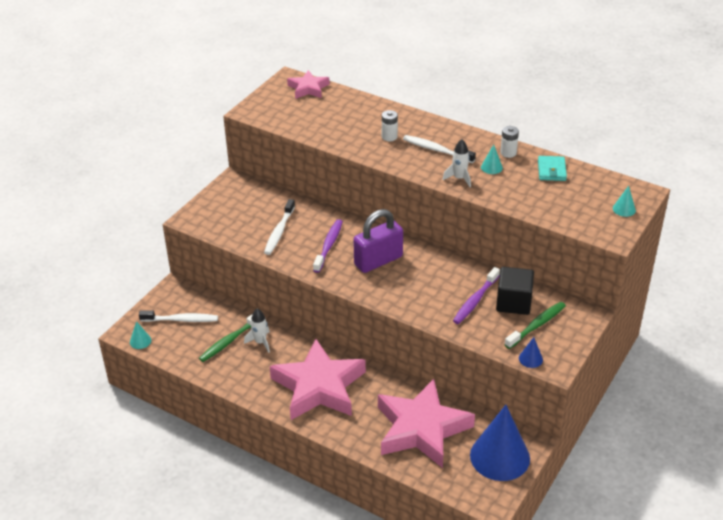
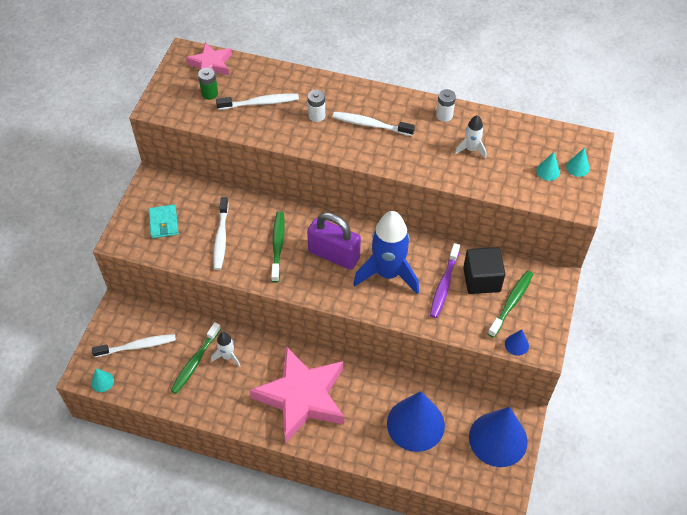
camera: 15 degrees left, 15 degrees up
purple toothbrush [313,219,343,273] -> green toothbrush [271,212,285,282]
purple padlock [353,209,403,273] -> purple padlock turned 75 degrees clockwise [307,213,361,270]
pink star [378,379,475,468] -> blue cone [387,391,445,452]
white rocket [442,139,471,187] -> white rocket moved to [455,115,486,159]
turquoise cone [481,144,503,174] -> turquoise cone moved to [536,152,560,181]
turquoise wallet [538,156,567,181] -> turquoise wallet moved to [148,205,179,238]
none -> green battery [198,68,218,100]
none -> white toothbrush [216,94,299,110]
none -> blue rocket [353,211,419,294]

